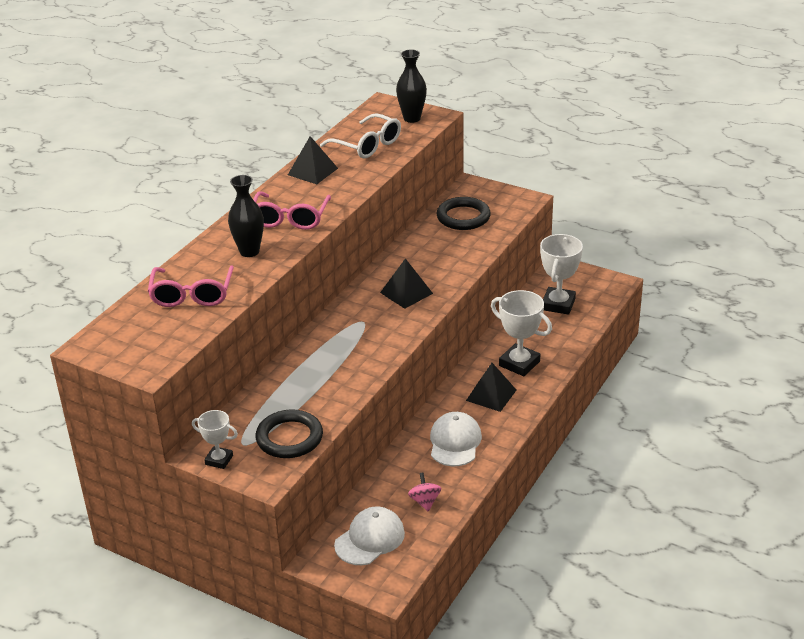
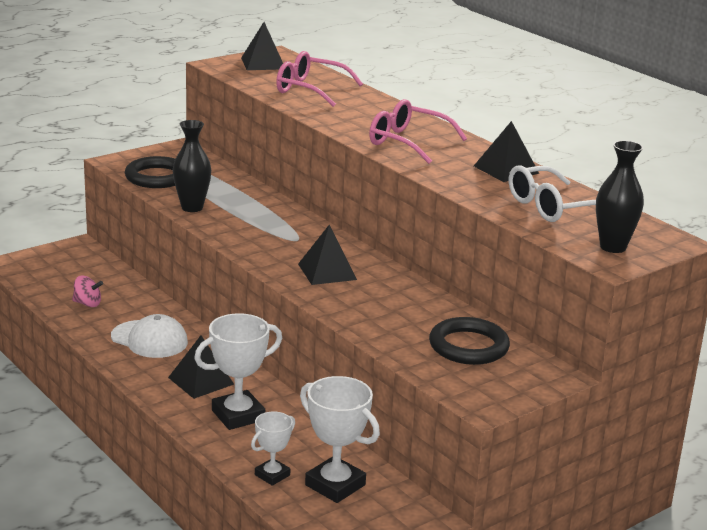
camera: 110 degrees right, 10 degrees down
white trophy [192,410,238,469] -> white trophy moved to [251,412,295,486]
black vase [228,175,264,257] -> black vase moved to [173,120,211,212]
white cap [334,506,405,565] -> none
none -> black pyramid [241,22,283,70]

